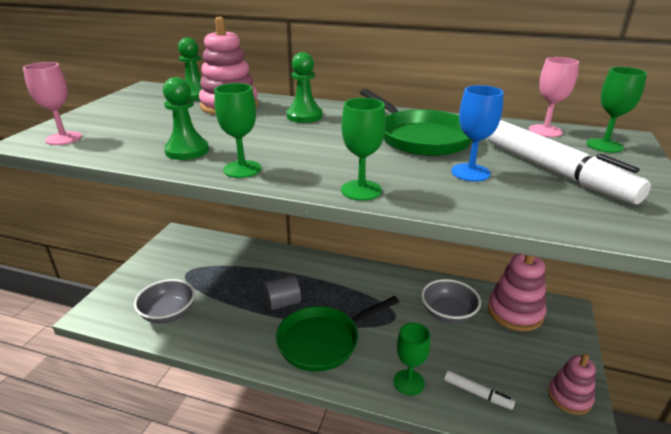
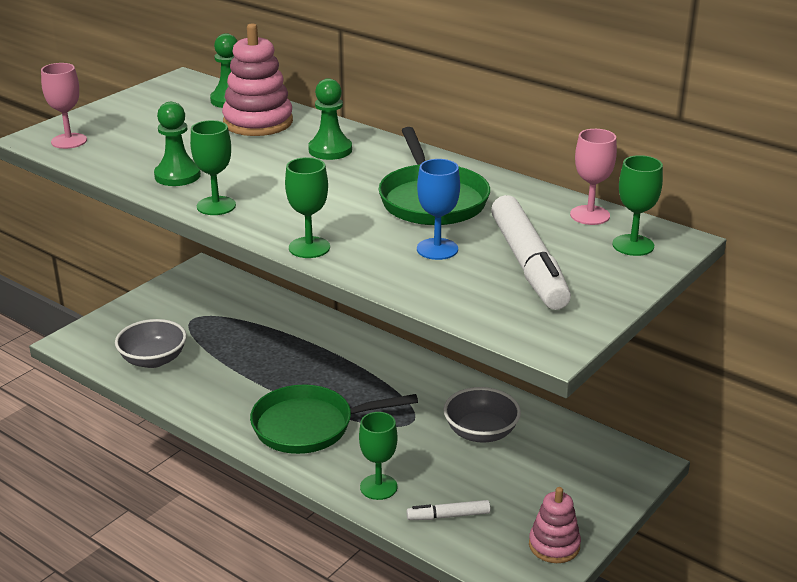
camera: 20 degrees right, 0 degrees up
grey cylinder [263,274,301,310] -> none
white marker [444,370,515,410] -> white marker turned 120 degrees clockwise [406,500,490,520]
pink stacking toy [488,254,546,331] -> none

